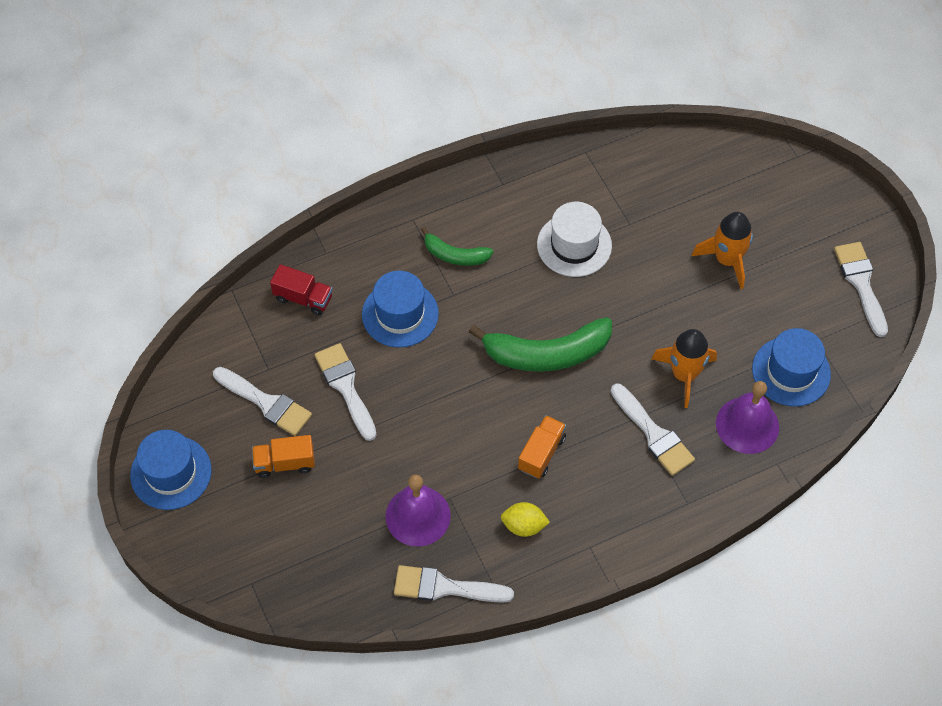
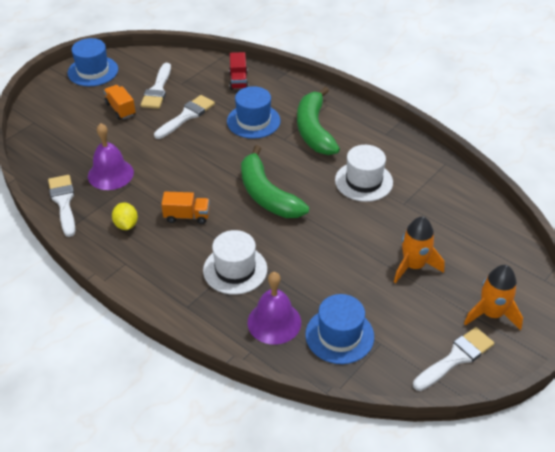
camera: 65 degrees right, 15 degrees down
green banana [421,227,494,266] -> green banana [297,87,340,155], size x1.79
white brush [611,384,695,476] -> white hat [203,230,267,295]
orange rocket [652,329,717,408] -> orange rocket moved to [464,265,523,330]

